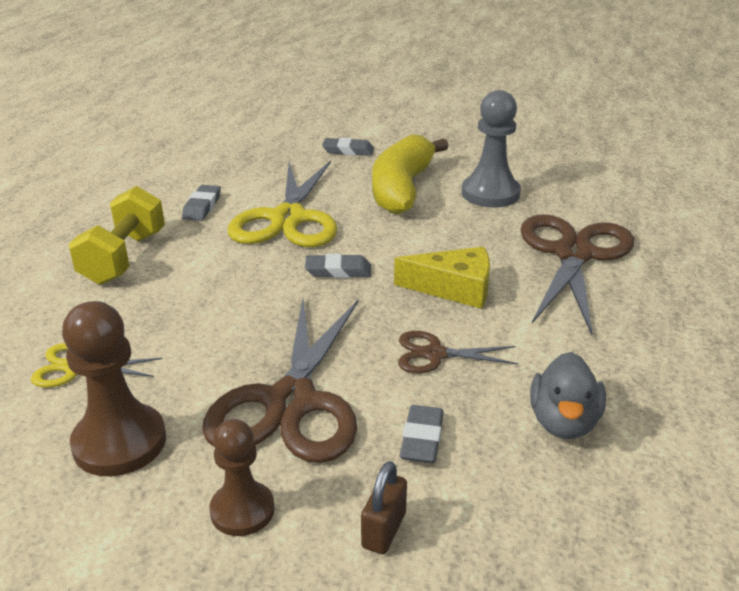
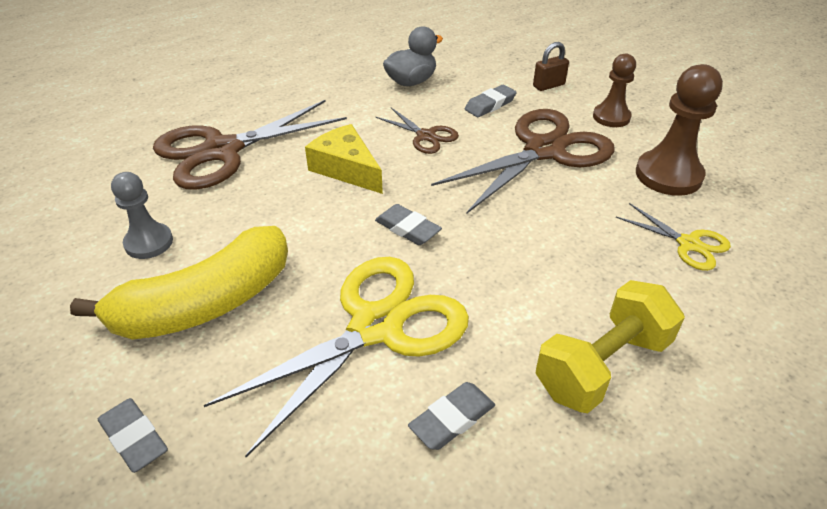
camera: 140 degrees left, 10 degrees up
grey pawn [462,90,521,207] -> grey pawn [111,172,173,259], size x0.64

